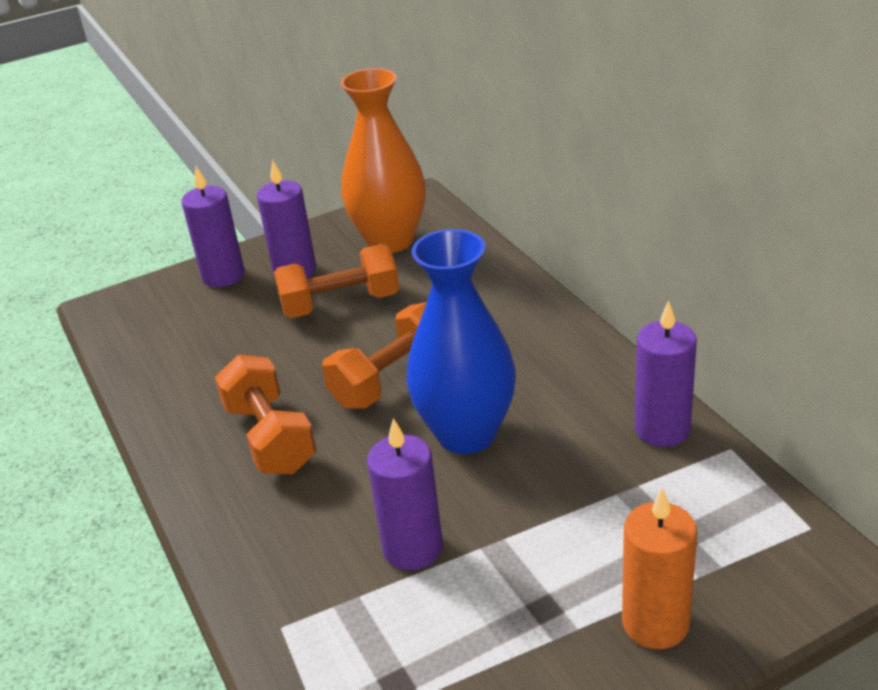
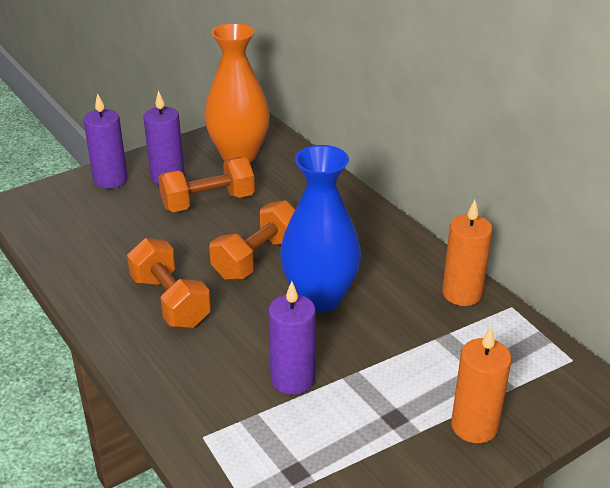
camera: 10 degrees left, 0 degrees up
purple candle [635,300,697,447] -> orange candle [442,200,492,306]

